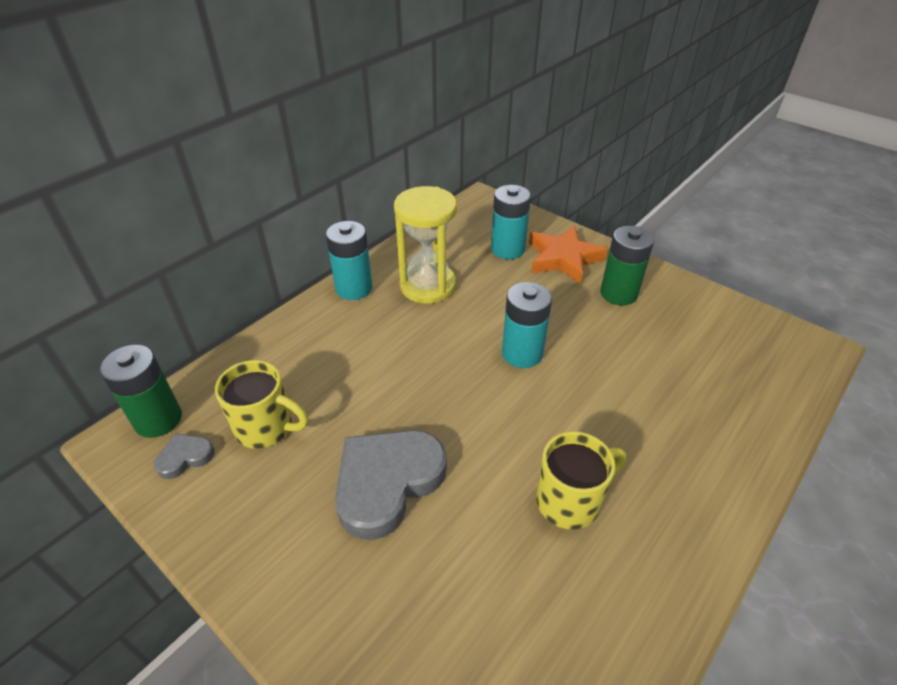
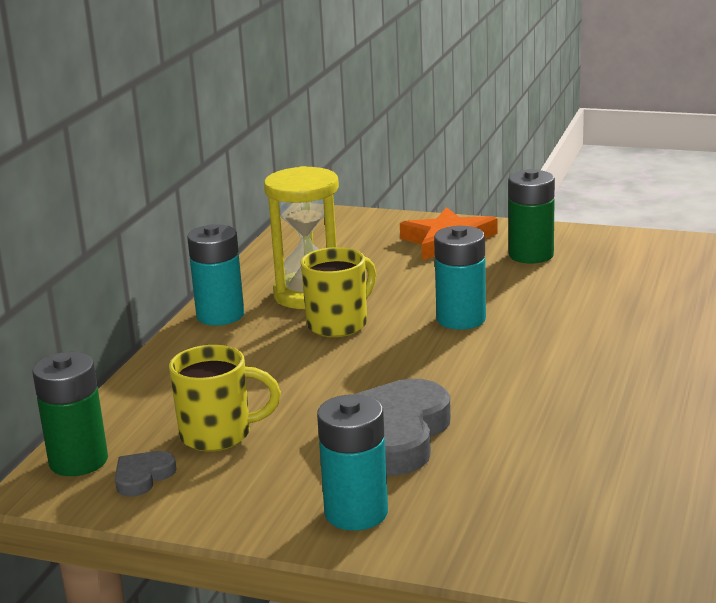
camera: 20 degrees left, 20 degrees down
turquoise battery [491,185,531,259] -> turquoise battery moved to [317,394,388,531]
yellow mug [536,431,626,530] -> yellow mug moved to [301,247,376,337]

